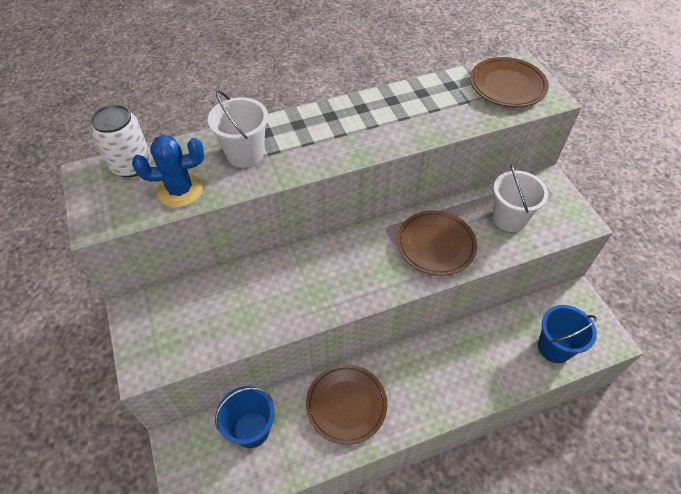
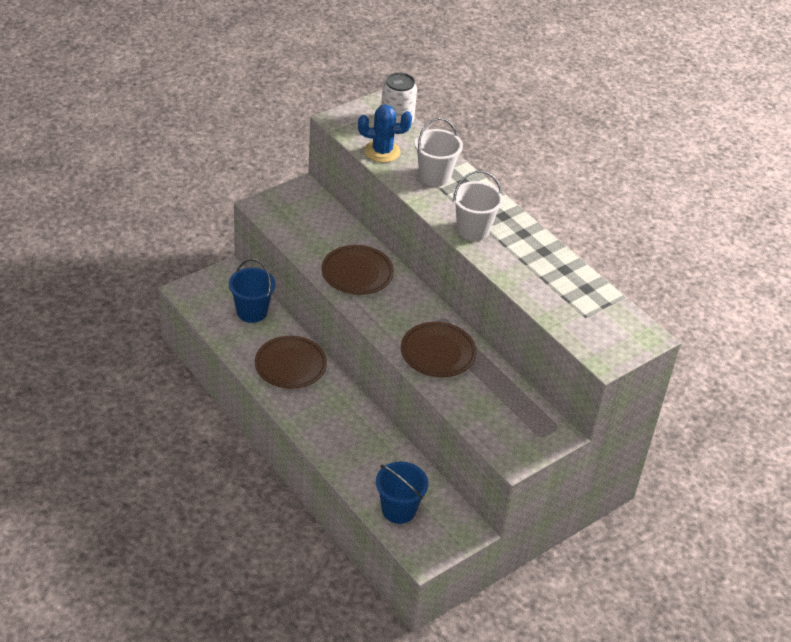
camera: 70 degrees right, 10 degrees down
blue cactus [132,135,204,208] -> blue cactus turned 60 degrees counterclockwise [358,105,412,163]
brown plate [470,57,549,107] -> brown plate moved to [321,245,394,295]
white bucket [493,164,548,232] -> white bucket moved to [453,171,503,241]

